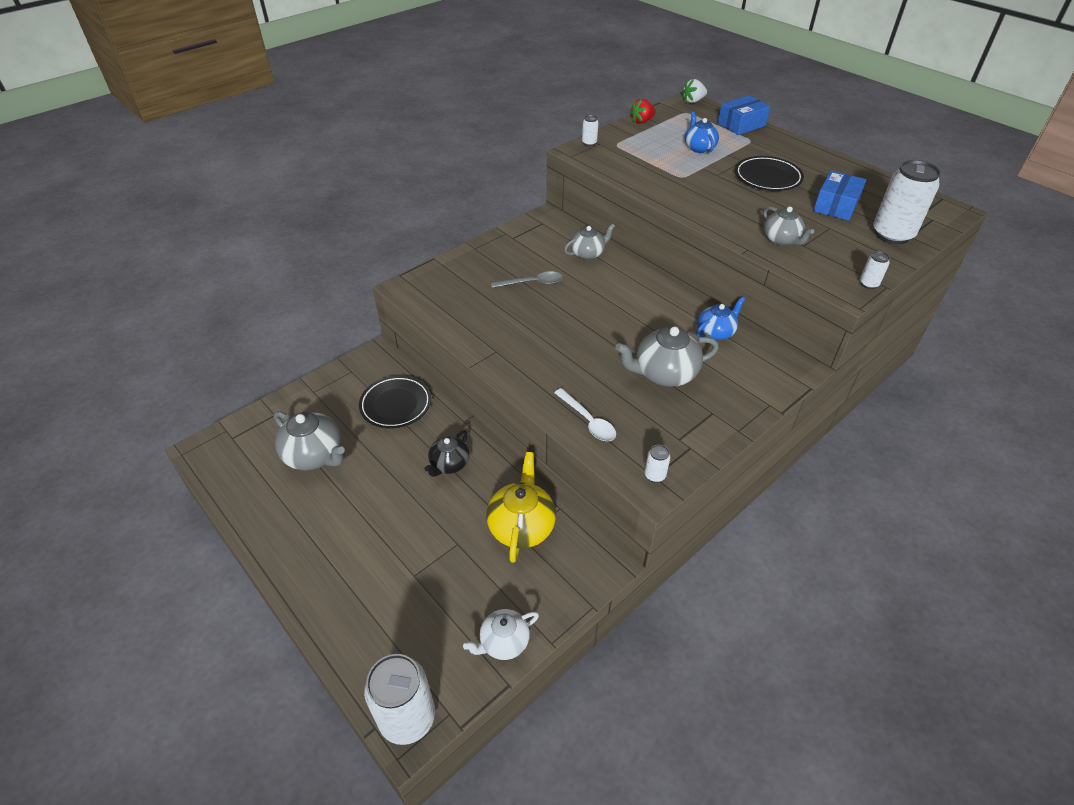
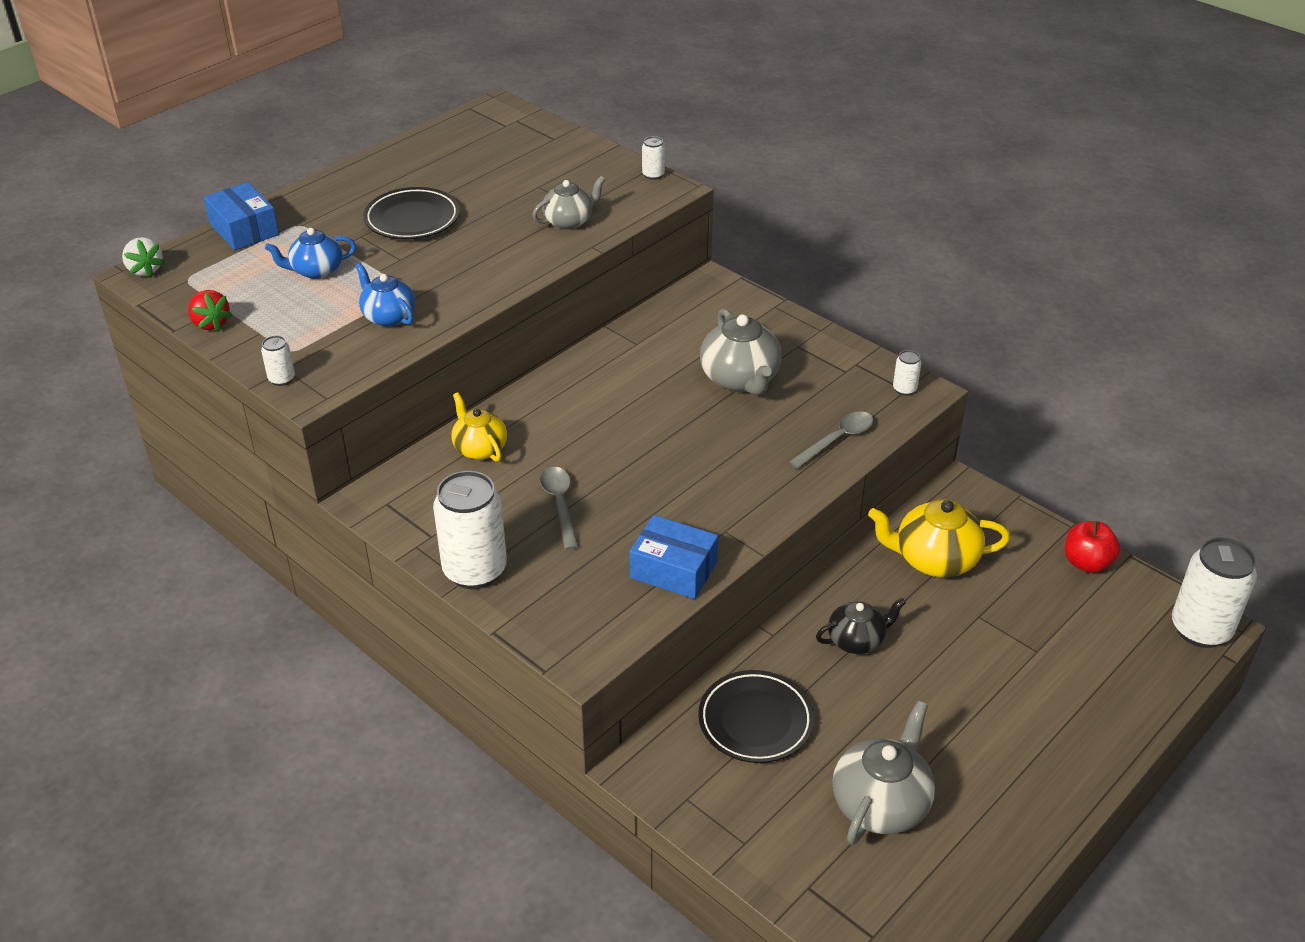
camera: 95 degrees left, 5 degrees down
black teapot [424,430,469,477] -> black teapot turned 45 degrees counterclockwise [816,598,906,654]
white teapot [463,609,539,660] -> red apple [1065,521,1120,573]
white spoon [554,388,616,441] -> grey spoon [789,411,874,469]
grey teapot [564,223,615,260] -> yellow teapot [451,392,507,462]
blue teapot [696,297,745,340] -> blue teapot moved to [355,263,415,327]
blue box [813,171,866,221] -> blue box moved to [629,515,718,599]
white can [873,160,941,244] -> white can moved to [433,471,507,589]

